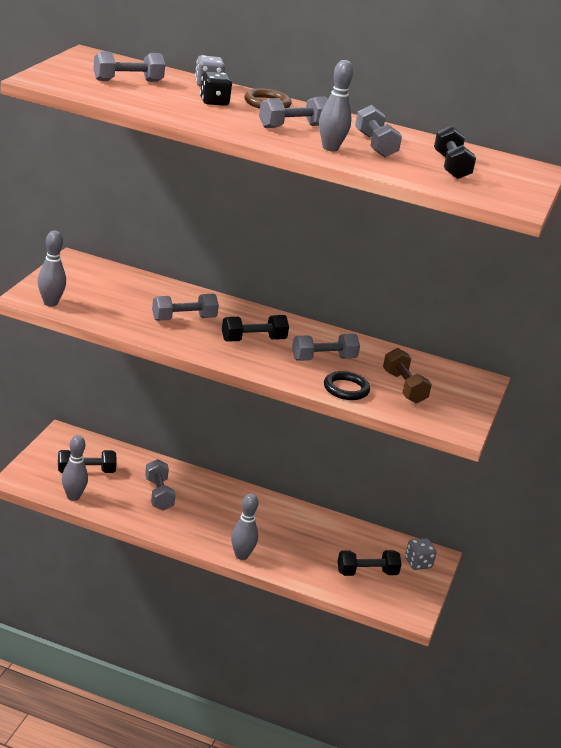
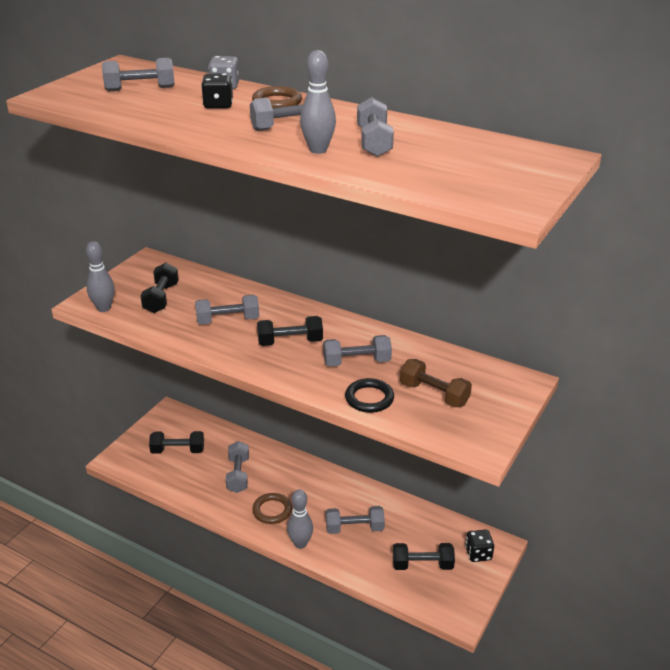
camera: 15 degrees right, 5 degrees up
grey bowling pin [62,435,88,501] -> none
brown dumbbell [383,348,432,403] -> brown dumbbell turned 45 degrees counterclockwise [400,359,472,408]
grey dice [405,538,436,570] -> black dice [465,529,494,562]
black dumbbell [434,126,476,179] -> black dumbbell moved to [140,263,179,313]
none -> brown ring [252,493,292,524]
none -> grey dumbbell [326,506,385,534]

